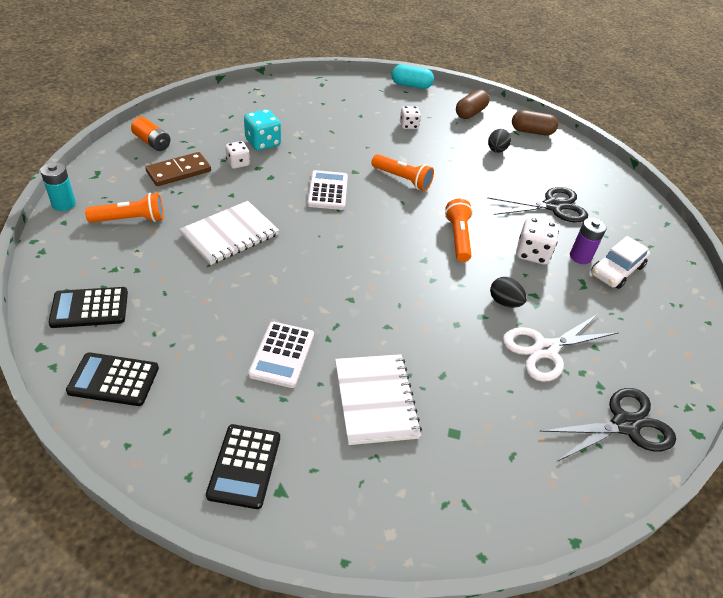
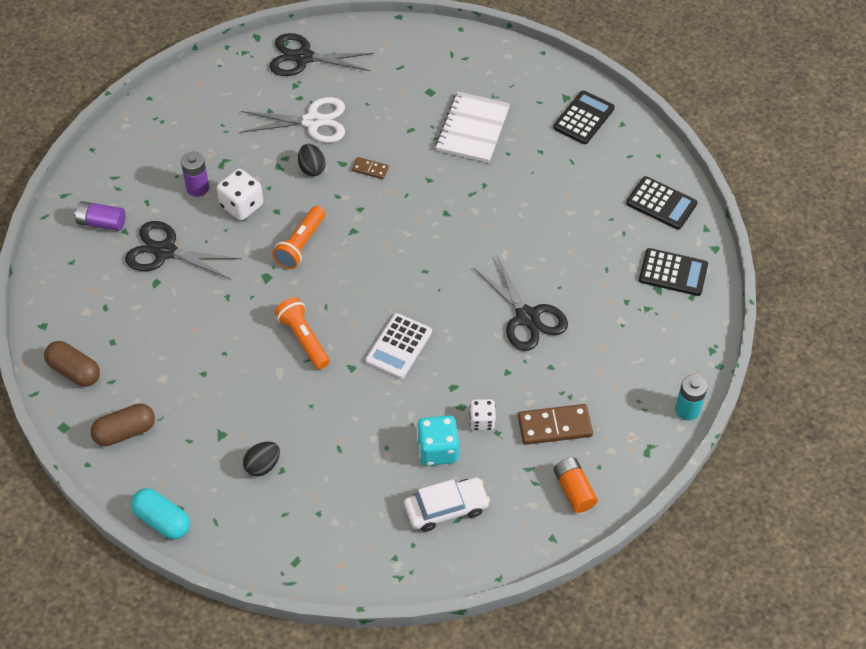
camera: 150 degrees left, 10 degrees up
orange flashlight [85,193,164,222] -> none
white notebook [180,201,279,265] -> black scissors [473,256,568,351]
white calculator [248,322,314,388] -> none
white dice [400,106,421,129] -> none
black egg [488,129,511,153] -> black egg moved to [243,442,280,476]
white car [591,236,650,289] -> white car moved to [404,477,490,532]
none -> purple battery [74,201,125,231]
none -> brown domino [352,157,389,179]

